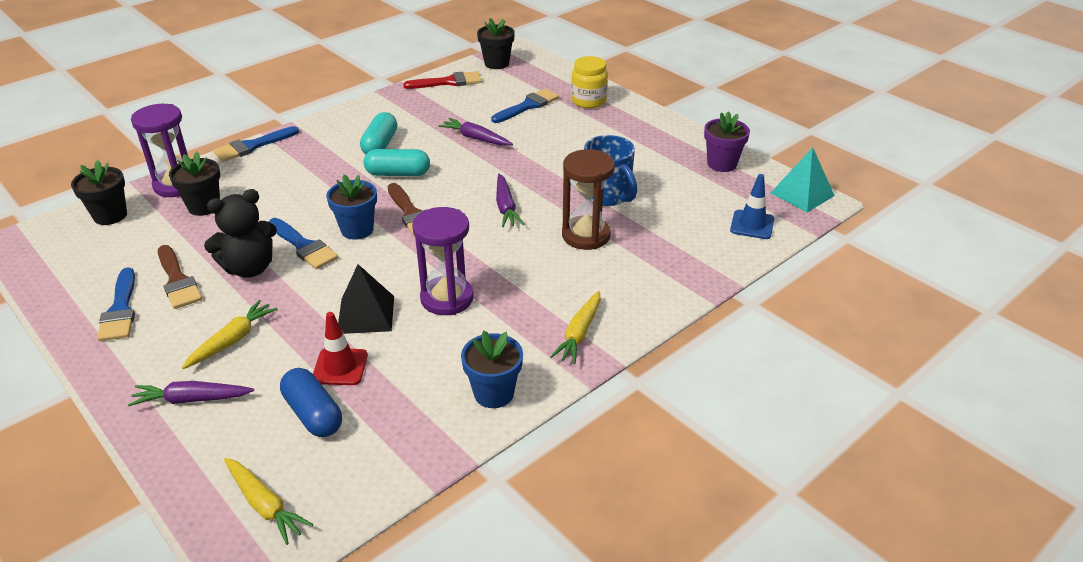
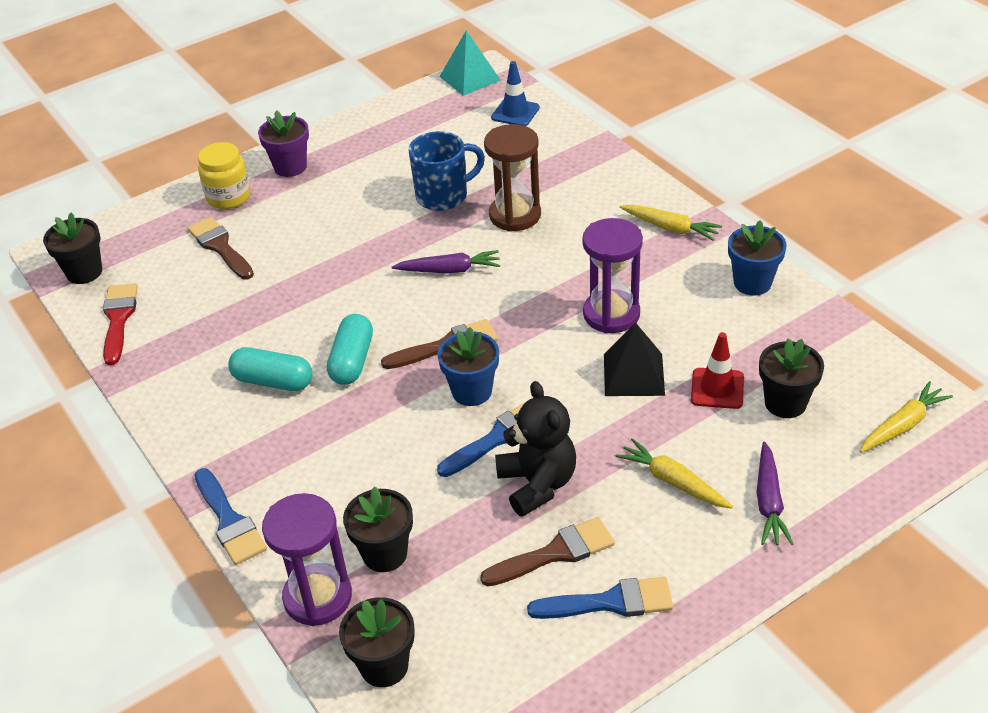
camera: 80 degrees left, 5 degrees up
blue capsule [280,368,342,437] -> black flower pot [759,339,824,418]
purple carrot [439,118,513,146] -> none
blue brush [491,89,559,123] -> brown brush [188,217,254,280]
purple flower pot [704,111,750,172] -> purple flower pot moved to [258,110,309,177]

